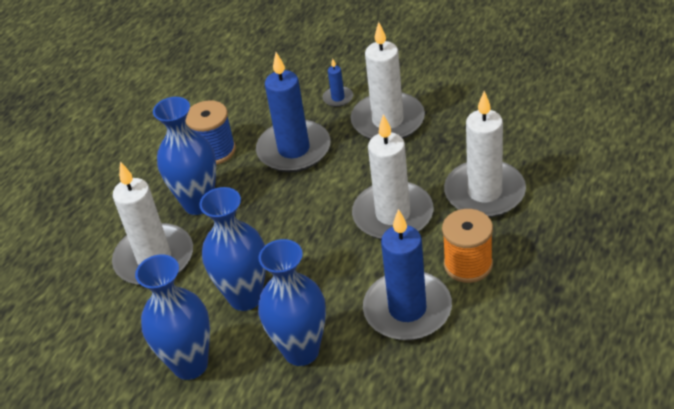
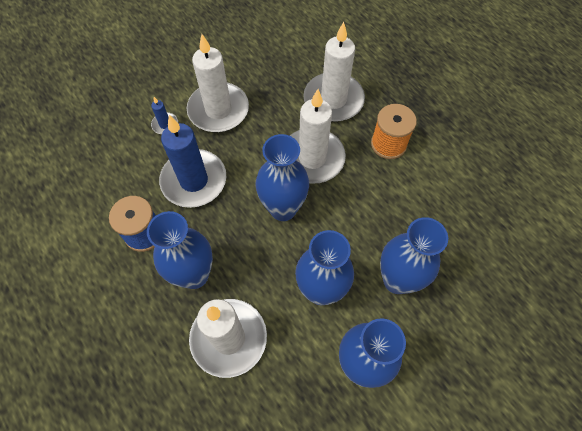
camera: 65 degrees left, 20 degrees up
blue candle [363,209,452,340] -> none
none -> blue vase [256,134,309,221]

